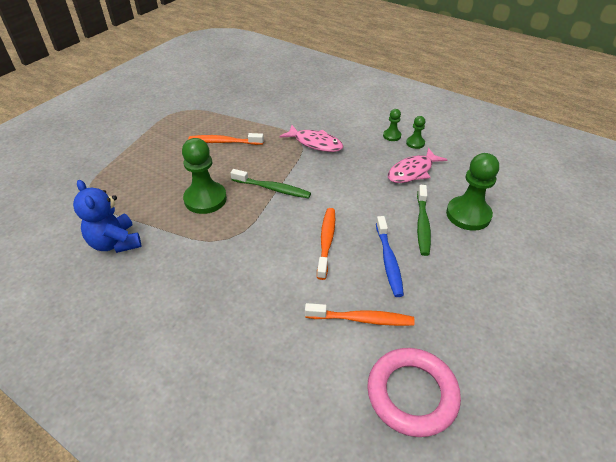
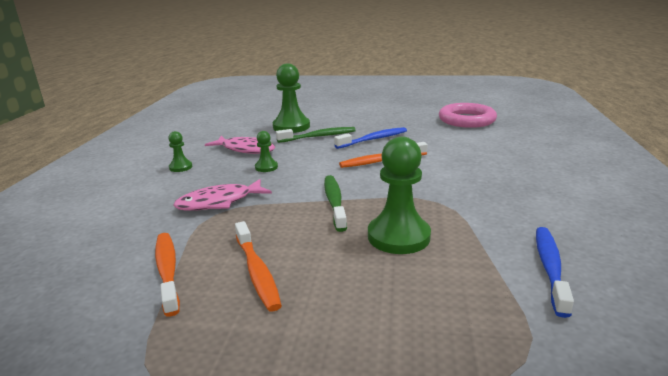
camera: 115 degrees left, 20 degrees down
blue teddy bear [73,180,141,253] -> blue toothbrush [536,227,574,318]
pink fish [279,125,343,152] -> pink fish turned 120 degrees counterclockwise [173,179,272,211]
orange toothbrush [305,303,415,326] -> orange toothbrush moved to [155,233,180,317]
green pawn [406,116,425,149] -> green pawn moved to [255,131,278,172]

